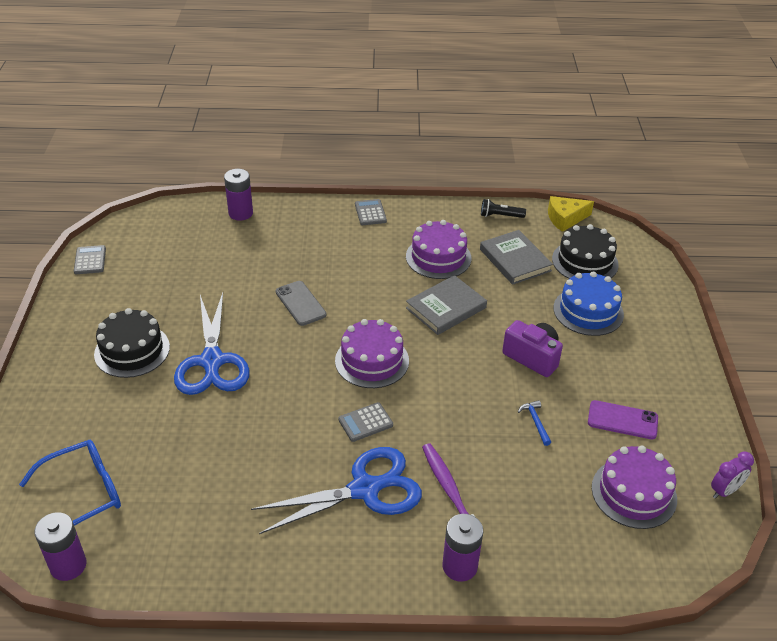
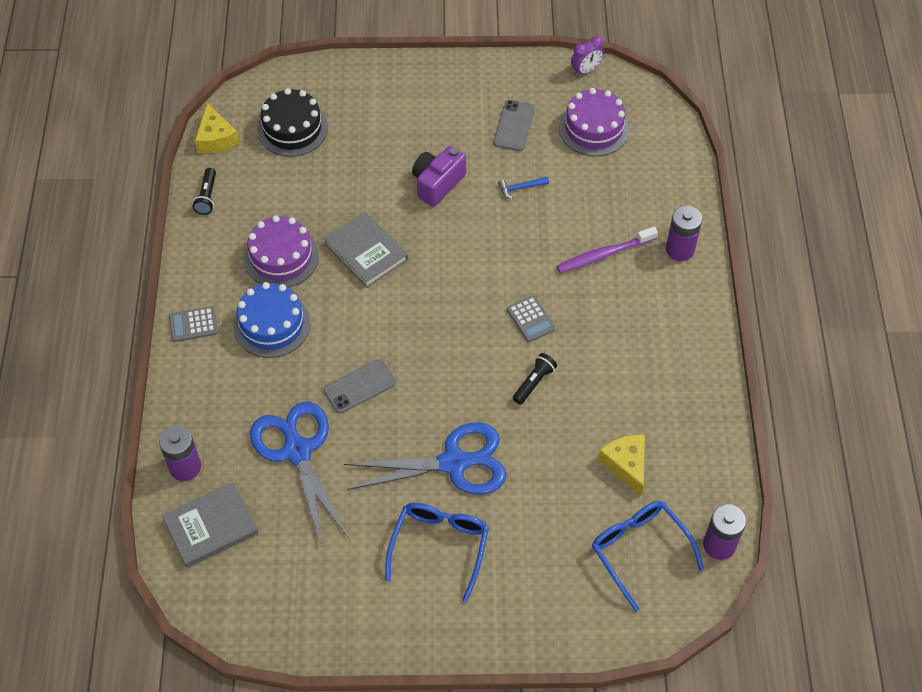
camera: 90 degrees left, 15 degrees up
grey calculator [74,245,106,274] -> none
black cake [94,308,170,378] -> blue glasses [385,503,489,602]
blue scissors [251,447,422,534] -> blue scissors moved to [250,402,348,547]
purple cake [335,319,409,388] -> none
grey book [480,230,553,285] -> grey book moved to [162,482,258,568]
blue cake [553,271,624,336] -> blue cake moved to [233,282,310,358]
purple phone [588,400,658,439] -> grey phone [494,100,535,151]
purple clock [711,451,754,499] -> purple clock turned 90 degrees clockwise [571,36,604,77]
none -> black flashlight [513,353,557,404]
none -> yellow cheese [598,435,645,495]

